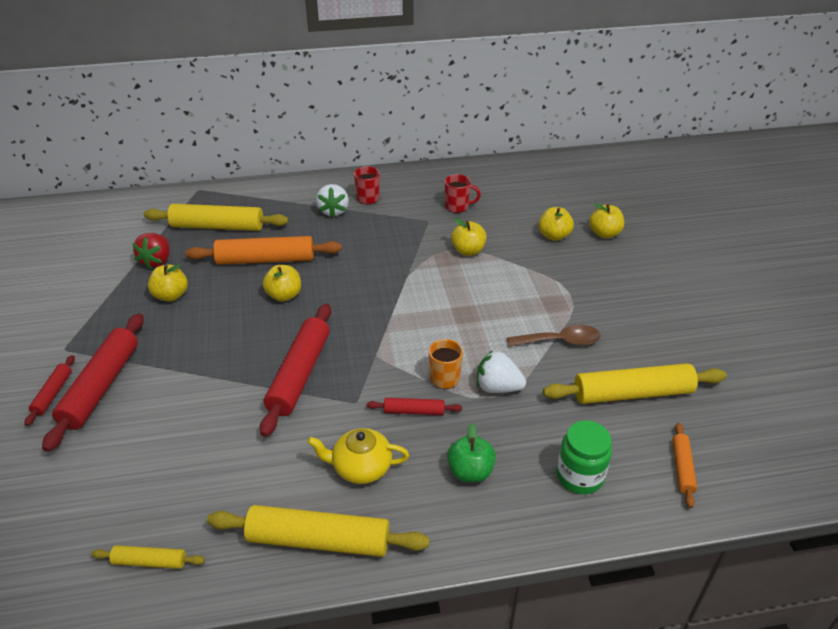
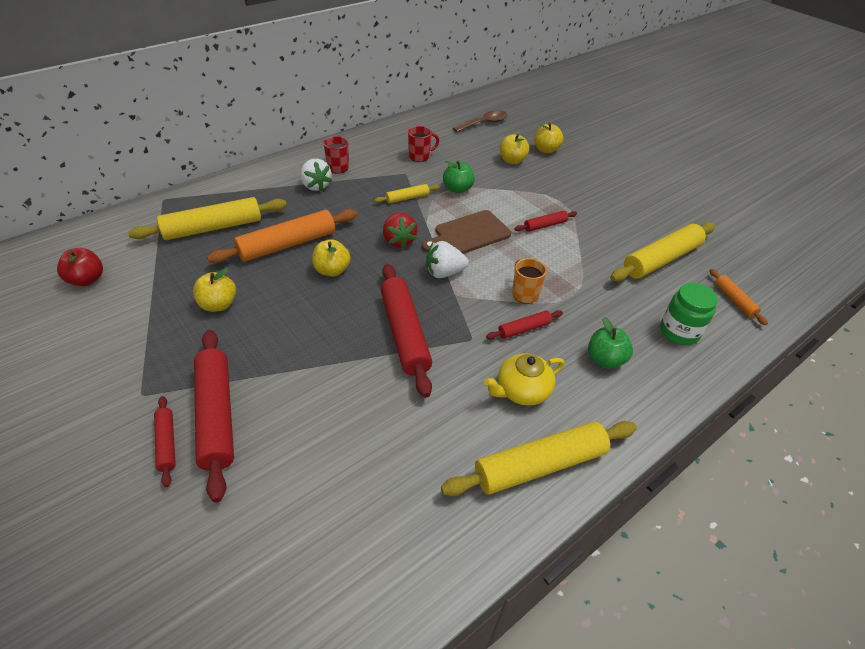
camera: 30 degrees left, 5 degrees up
yellow rolling pin [91,545,205,569] -> yellow rolling pin moved to [374,184,440,204]
red strawberry [132,233,170,269] -> red strawberry moved to [383,213,418,249]
yellow apple [451,218,487,256] -> green apple [443,160,475,193]
white strawberry [477,350,526,393] -> white strawberry moved to [426,241,469,278]
brown spoon [507,325,601,347] -> brown spoon moved to [453,110,508,132]
none -> red apple [57,248,103,286]
none -> brown cutting board [422,210,511,254]
none -> red rolling pin [514,211,577,232]

